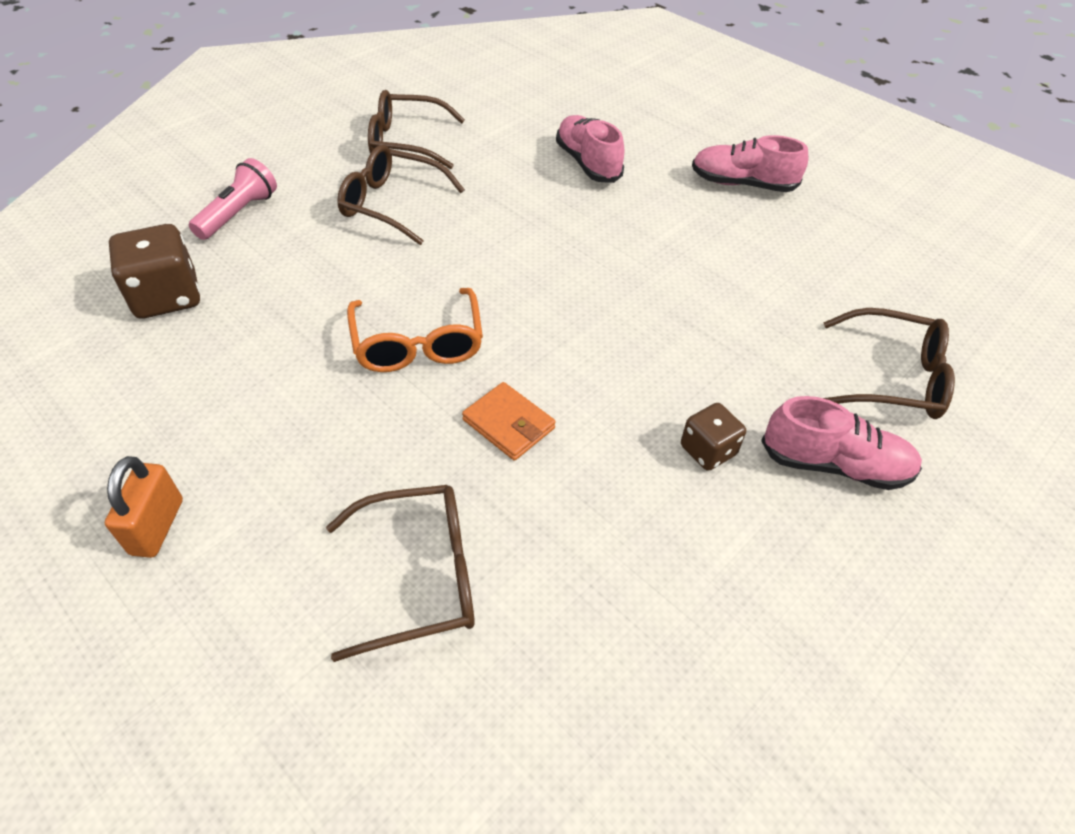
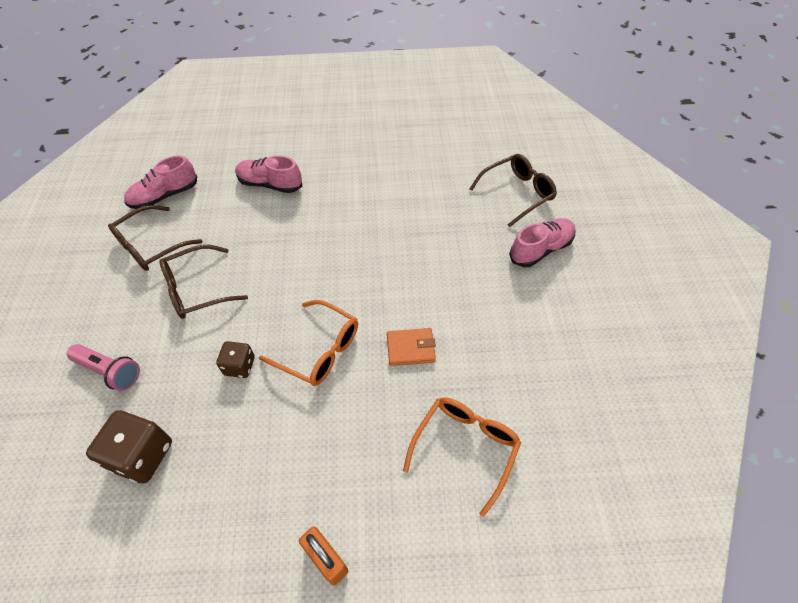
camera: 45 degrees left, 5 degrees up
pink flashlight [189,158,277,240] -> pink flashlight turned 135 degrees clockwise [67,344,140,391]
brown glasses [326,485,475,662] -> orange glasses [403,397,521,517]
brown dice [681,403,746,471] -> brown dice moved to [216,341,255,378]
pink shoe [692,135,808,192] -> pink shoe moved to [124,156,197,209]

